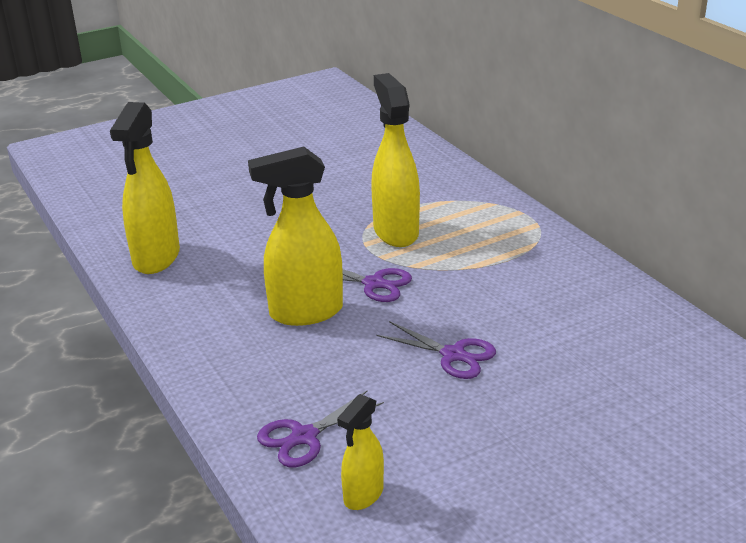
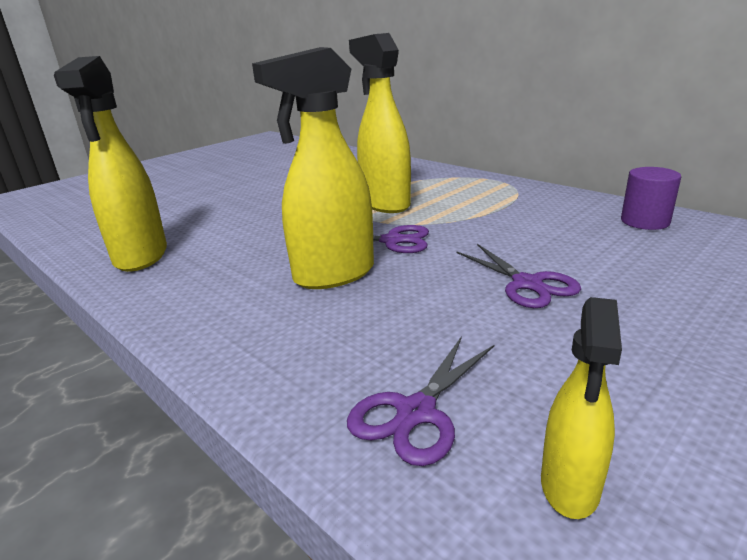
camera: 15 degrees left, 5 degrees down
purple scissors [377,321,496,379] -> purple scissors turned 45 degrees clockwise [457,244,581,308]
none -> purple cylinder [621,167,681,230]

